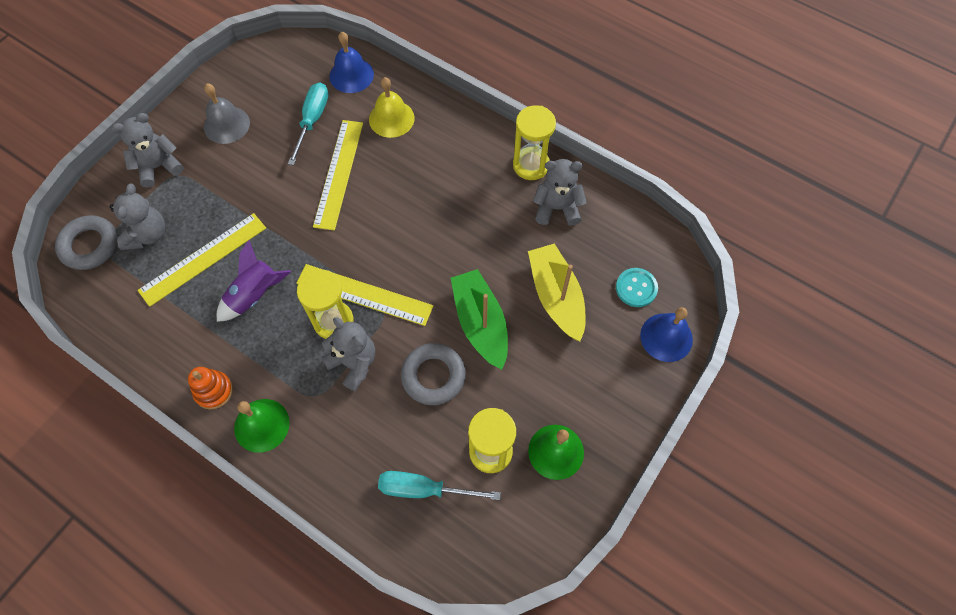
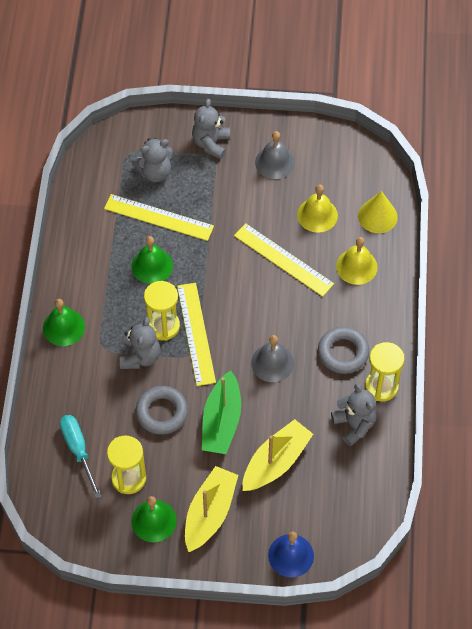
camera: 60 degrees right, 5 degrees down
grey ring [55,215,118,270] -> grey ring moved to [318,327,369,374]
grey teddy bear [111,113,184,188] -> grey teddy bear turned 105 degrees counterclockwise [192,99,230,159]
orange stacking toy [188,367,233,410] -> none
purple rocket [217,240,291,322] -> green bell [132,236,173,284]
turquoise screwdriver [288,82,329,166] -> yellow bell [297,185,338,233]
yellow ruler [313,120,363,231] -> yellow ruler turned 60 degrees clockwise [234,223,334,297]
blue bell [329,32,374,93] -> yellow cone [358,191,398,233]
green boat [451,269,508,370] -> green boat turned 150 degrees clockwise [202,370,241,454]
turquoise button [616,268,658,307] -> none
none -> yellow boat [185,466,238,552]
none -> grey bell [251,335,294,382]

